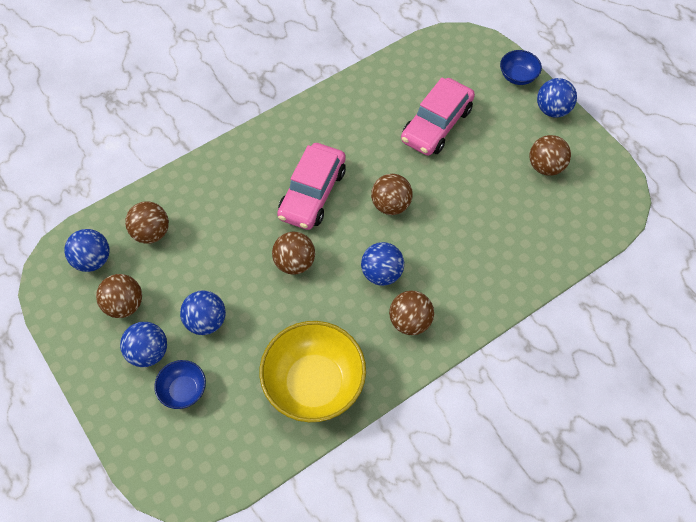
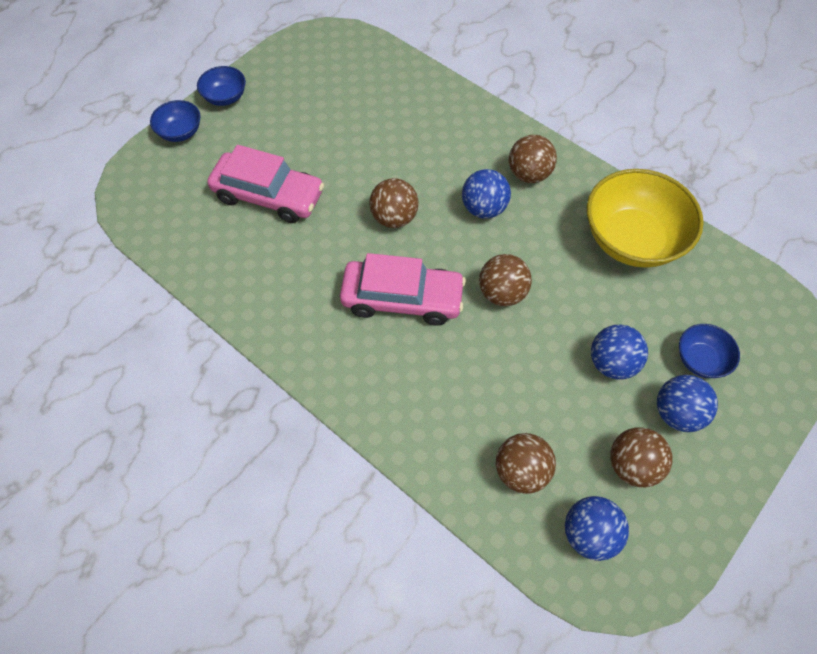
camera: 105 degrees left, 0 degrees up
brown ball [530,135,571,176] -> none
blue ball [537,78,577,118] -> blue bowl [197,66,246,106]

